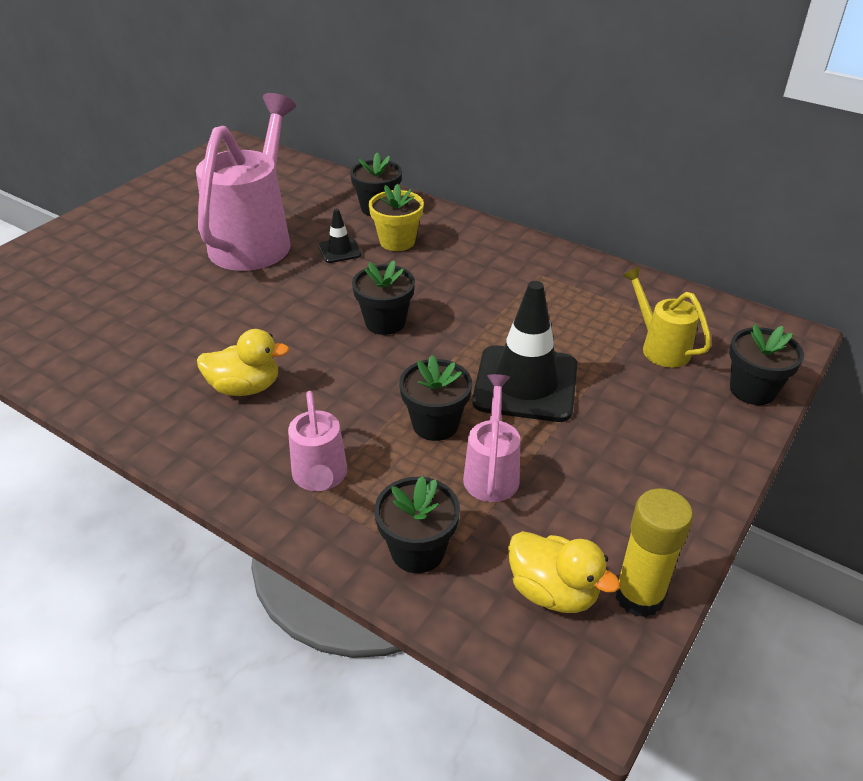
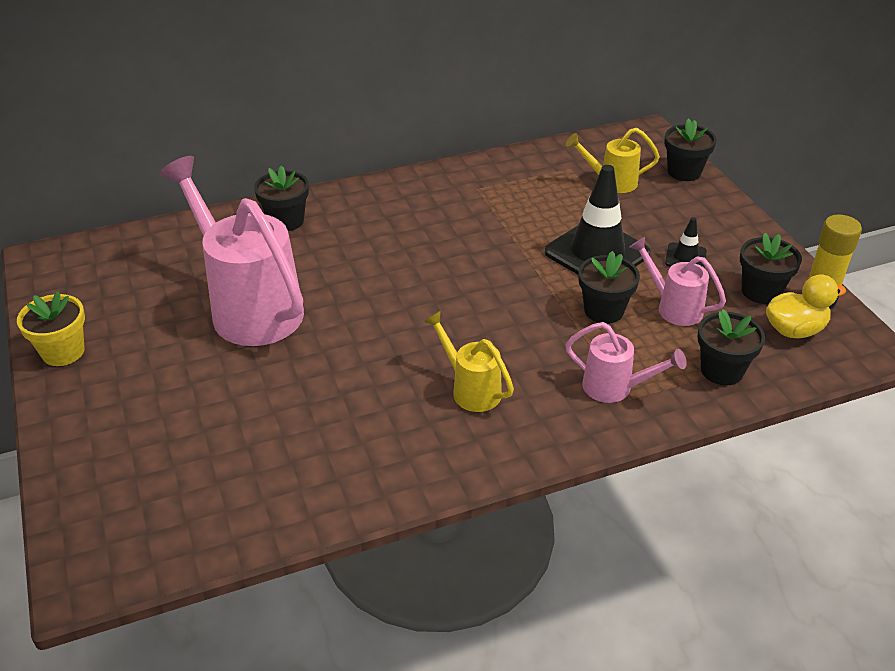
camera: 55 degrees left, 0 degrees up
yellow duck [197,329,290,396] -> yellow watering can [423,311,514,412]
black traffic cone [318,209,362,263] -> black traffic cone moved to [665,217,707,268]
black flower pot [352,260,415,335] -> black flower pot moved to [740,233,802,304]
yellow flower pot [369,184,424,251] -> yellow flower pot moved to [17,291,85,366]

